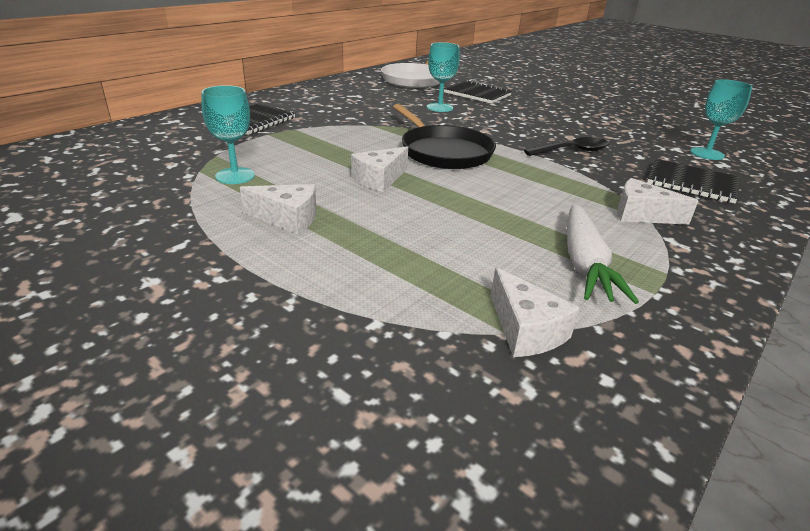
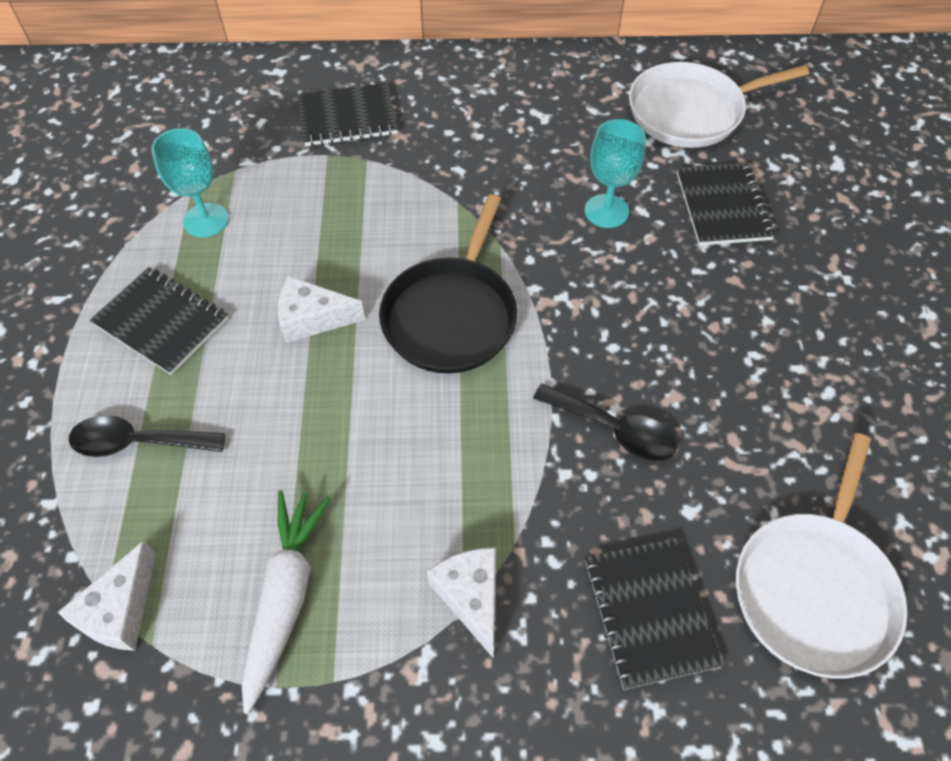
camera: 50 degrees right, 25 degrees up
white cheese [240,184,316,234] -> black notebook [90,267,228,375]
white carrot [567,204,639,304] -> white carrot turned 135 degrees clockwise [242,490,331,714]
turquoise goblet [690,79,753,160] -> white pan [736,433,908,679]
none -> black spoon [69,415,226,457]

